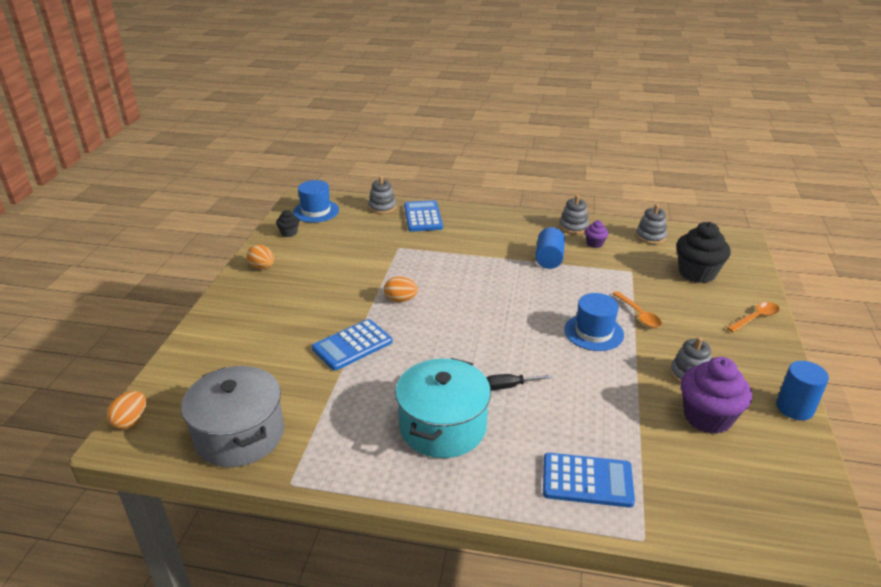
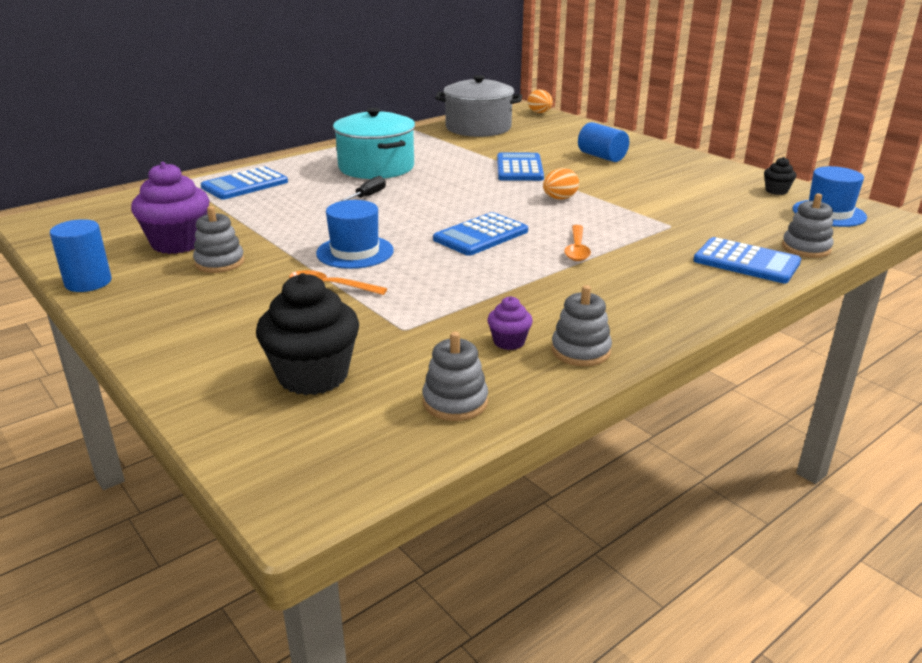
camera: 130 degrees right, 5 degrees down
orange egg [247,245,274,269] -> none
blue cylinder [535,227,565,269] -> blue cylinder moved to [578,122,629,162]
orange spoon [727,302,780,332] -> orange spoon moved to [564,225,591,261]
none -> blue calculator [433,212,528,256]

